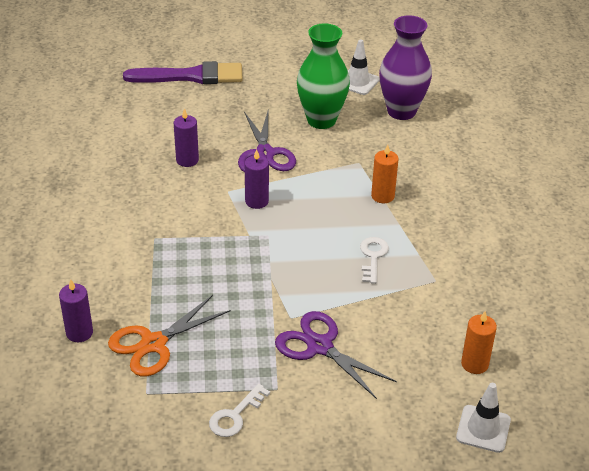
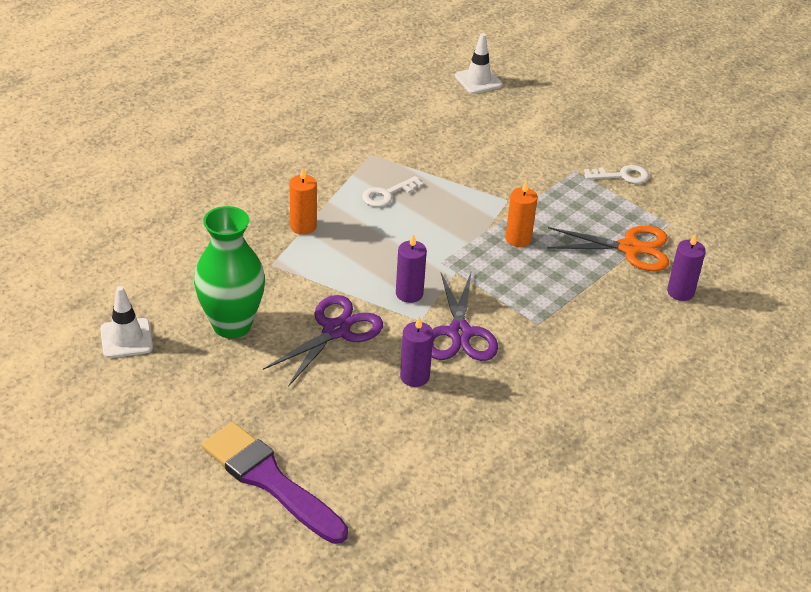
camera: 135 degrees left, 0 degrees up
purple scissors [275,311,397,399] -> purple scissors moved to [432,273,498,361]
purple vase [379,15,432,120] -> none
orange candle [461,311,497,374] -> orange candle moved to [505,181,538,247]

